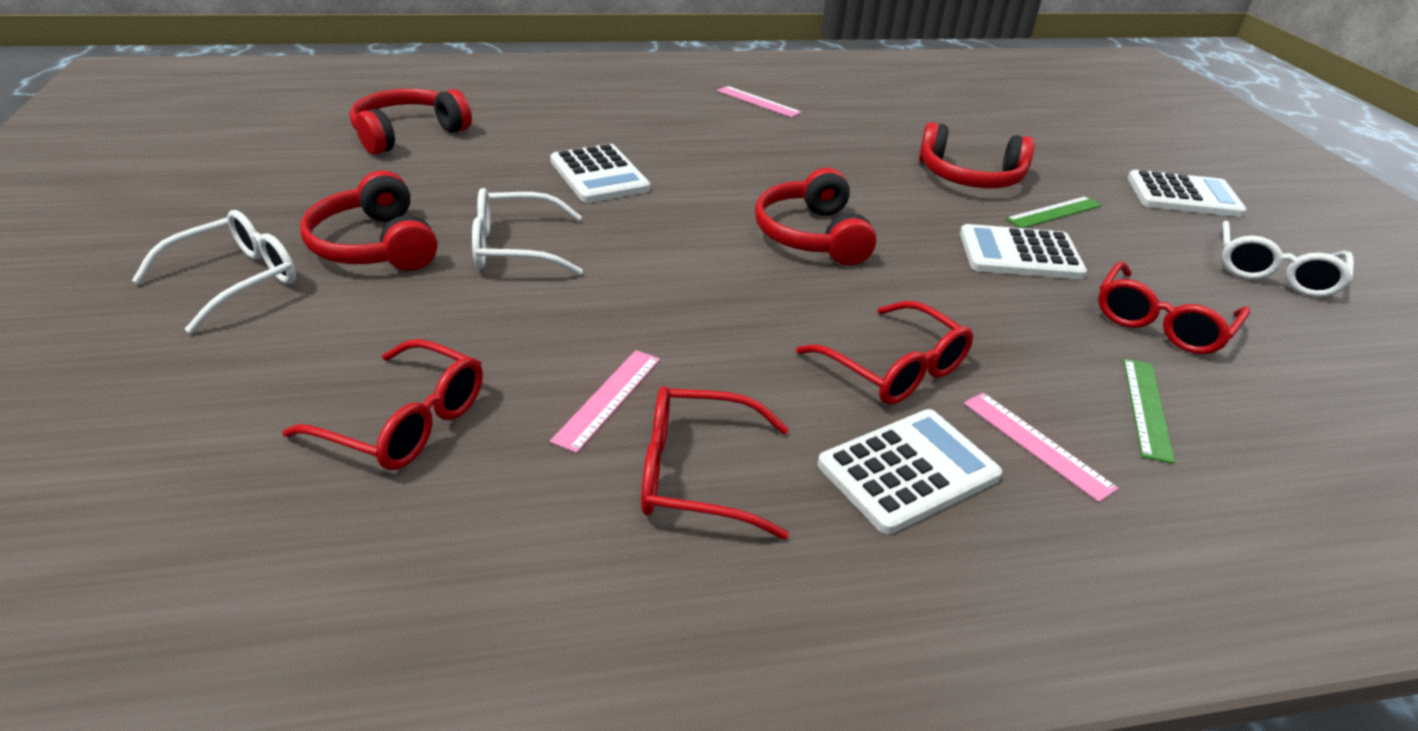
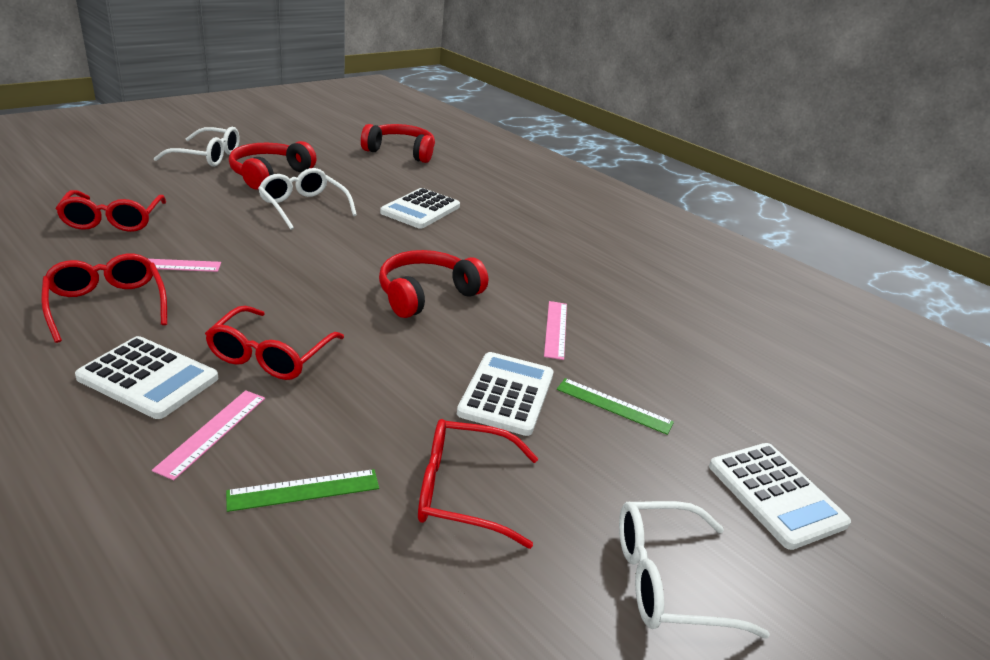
camera: 55 degrees right, 5 degrees down
pink ruler [717,86,802,118] -> pink ruler moved to [544,301,567,360]
red headphones [919,122,1034,188] -> none
white calculator [960,224,1087,279] -> white calculator turned 45 degrees clockwise [457,352,554,436]

